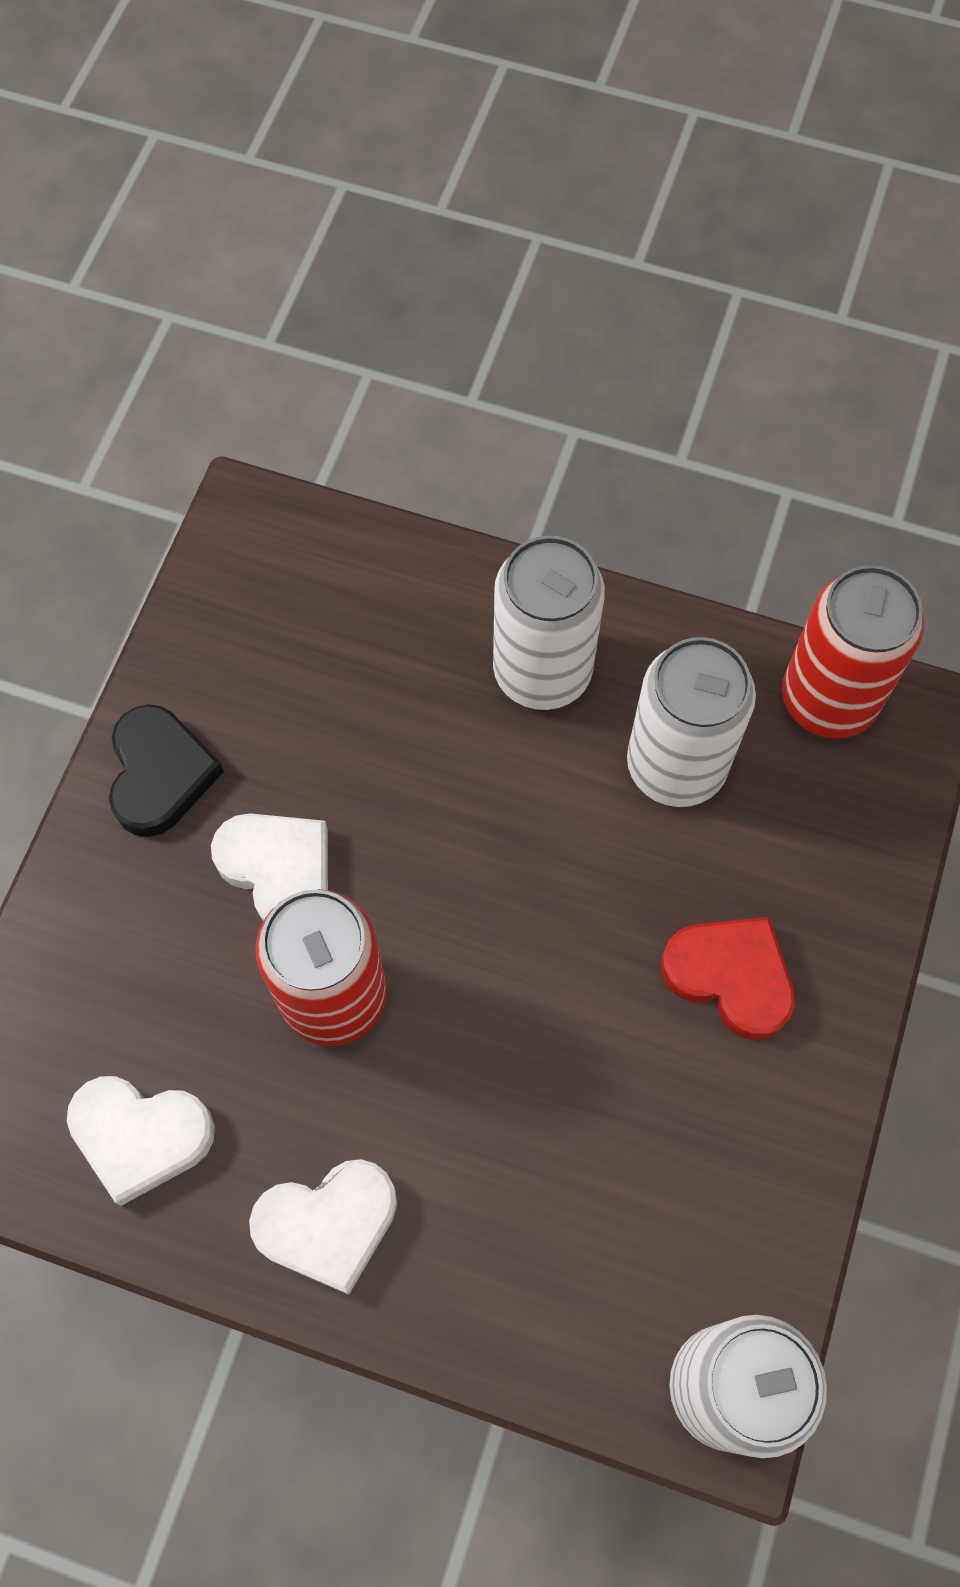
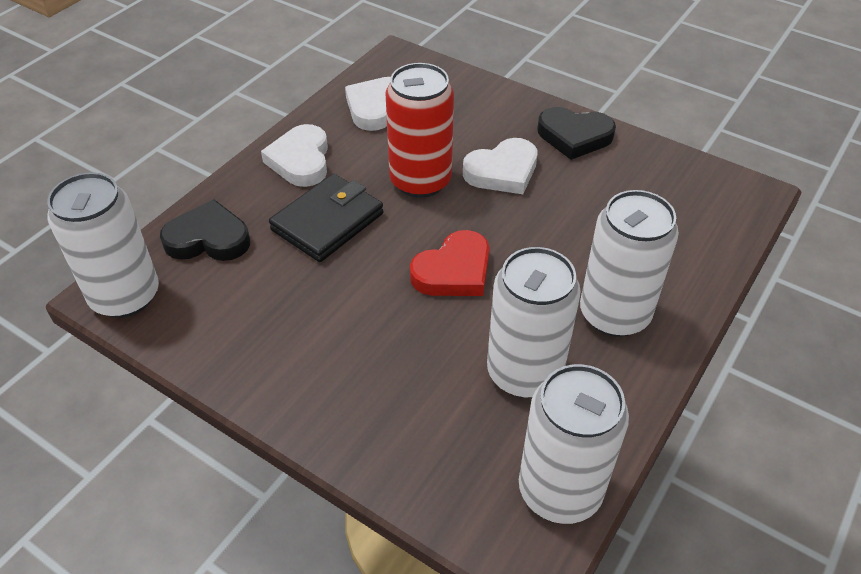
camera: 105 degrees right, 20 degrees down
red heart [661,917,795,1039] -> red heart moved to [410,230,489,296]
red can [782,565,924,738] -> white can [519,364,629,524]
none -> black heart [160,199,250,261]
none -> black wallet [269,174,383,262]

